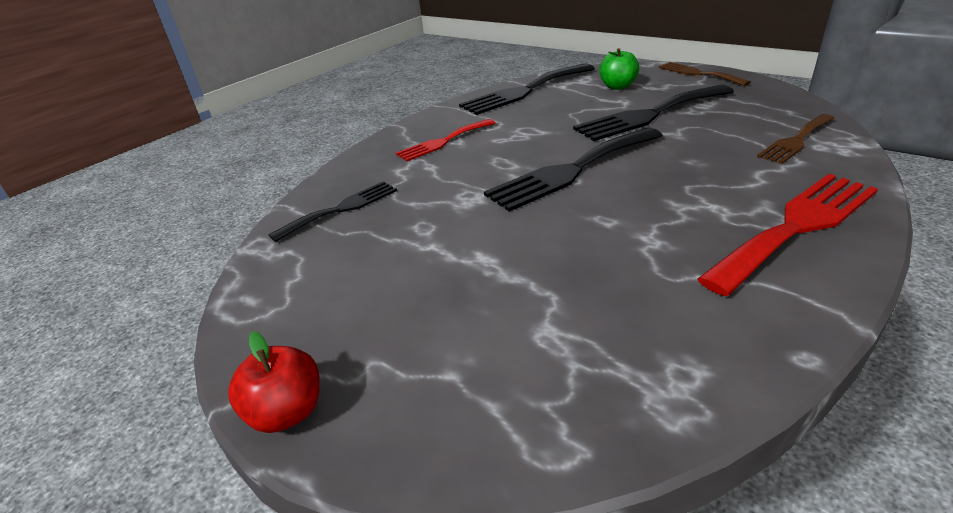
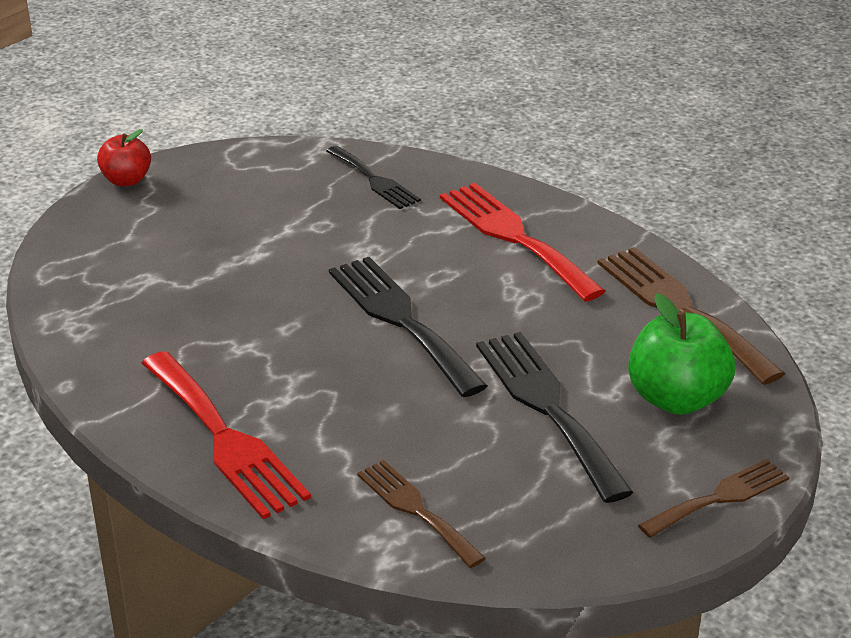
camera: 90 degrees right, 0 degrees up
red fork [396,119,496,161] -> red fork [440,183,605,301], size x1.66
black fork [459,63,595,115] -> brown fork [597,247,786,385]
green apple [599,48,639,90] -> green apple [628,293,735,415], size x1.61

